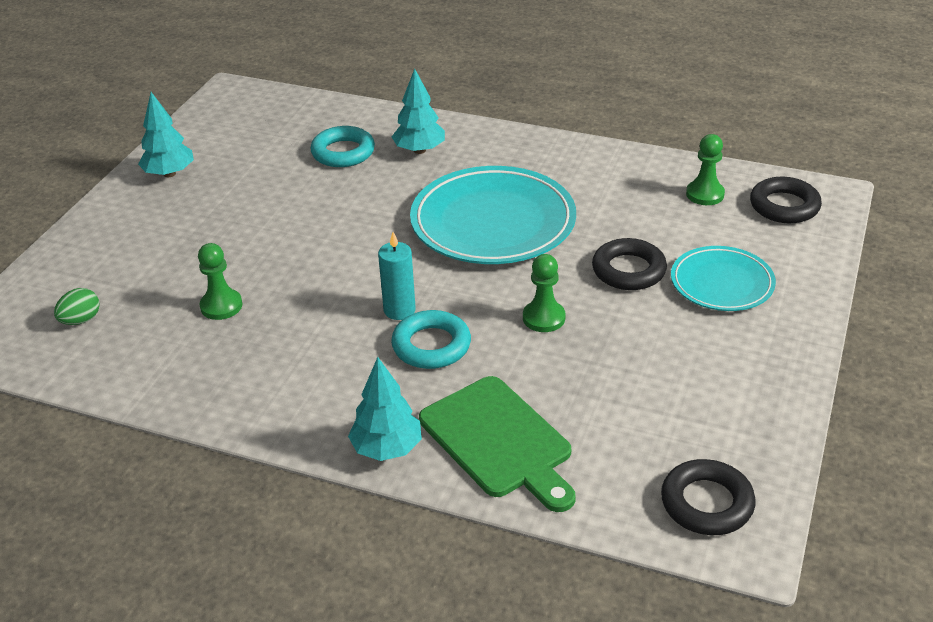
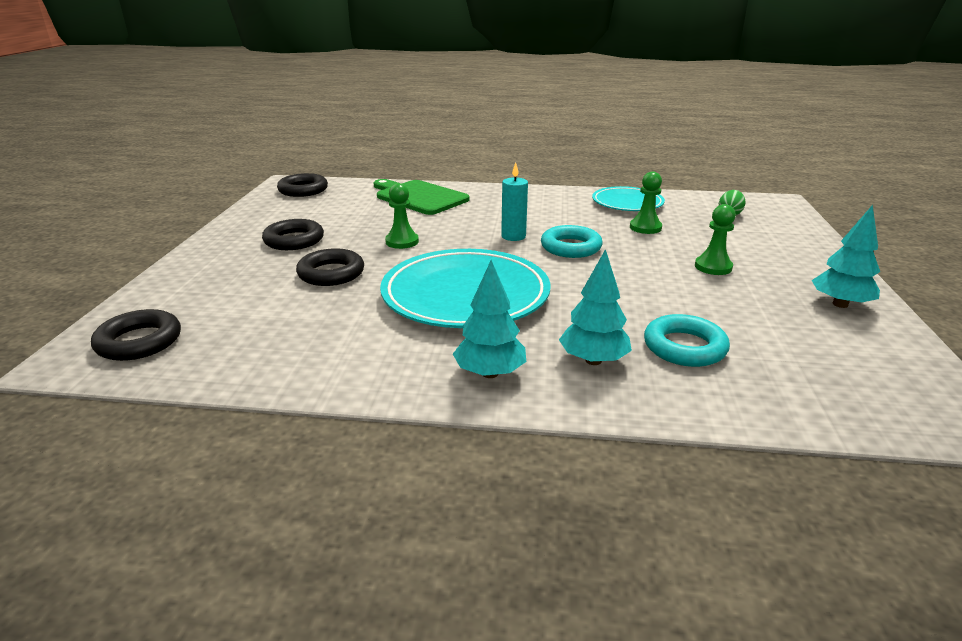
camera: 165 degrees right, 10 degrees down
turquoise tree [348,357,422,461] -> turquoise tree moved to [453,260,526,378]
turquoise ring [391,310,471,369] -> turquoise ring moved to [541,225,603,258]
turquoise plate [671,246,776,311] -> turquoise plate moved to [592,186,665,211]
green pawn [686,134,725,205] -> green pawn moved to [695,204,736,275]
none -> black ring [262,219,324,250]

